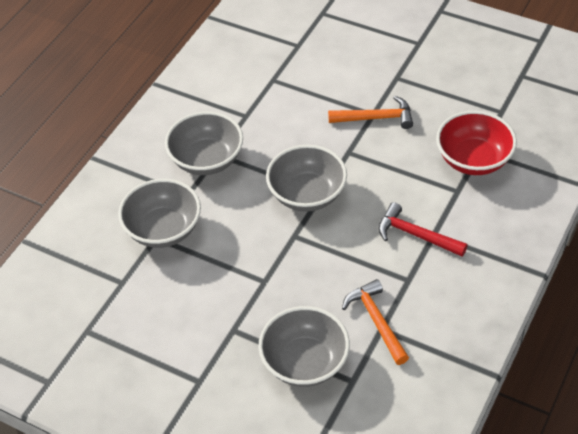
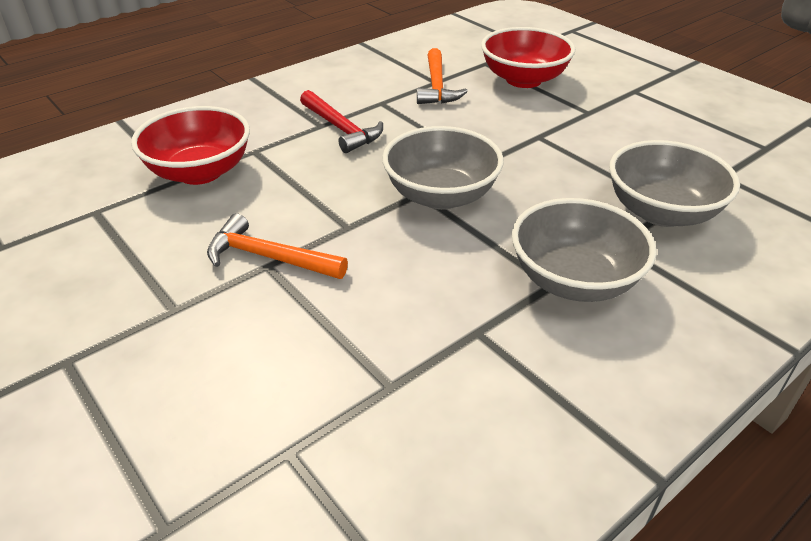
camera: 160 degrees left, 10 degrees down
grey bowl [258,306,350,387] -> red bowl [481,27,575,88]

